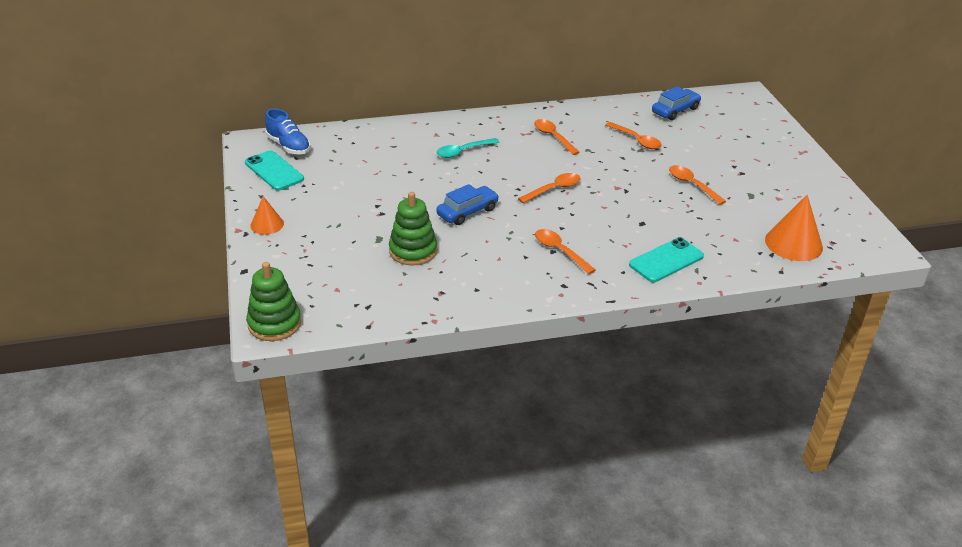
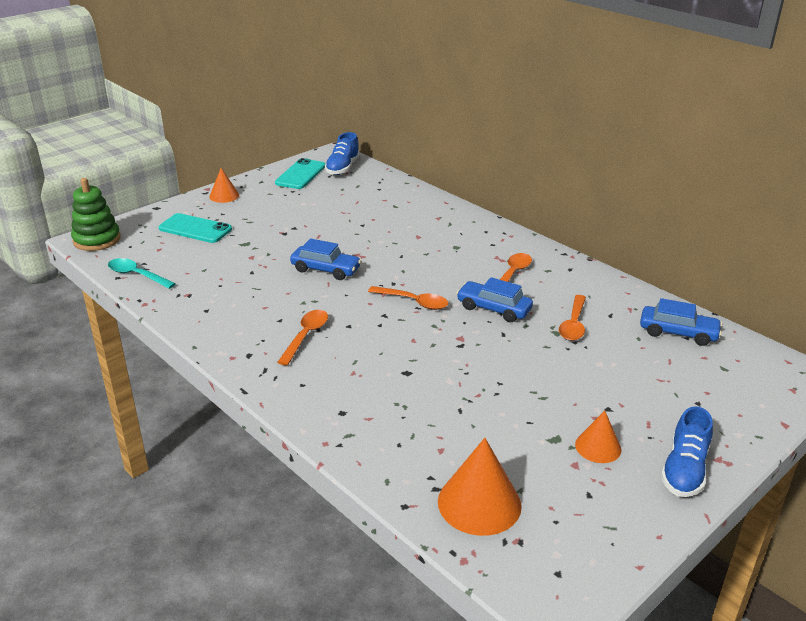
camera: 60 degrees right, 5 degrees down
green stacking toy [389,192,437,266] -> none
turquoise spoon [436,138,500,158] -> turquoise spoon moved to [108,258,176,289]
turquoise phone [629,238,704,282] -> turquoise phone moved to [159,213,232,243]
orange spoon [669,165,726,205] -> none
none -> blue car [457,277,533,322]
none -> orange cone [575,411,622,463]
none -> blue shoe [661,406,713,497]

